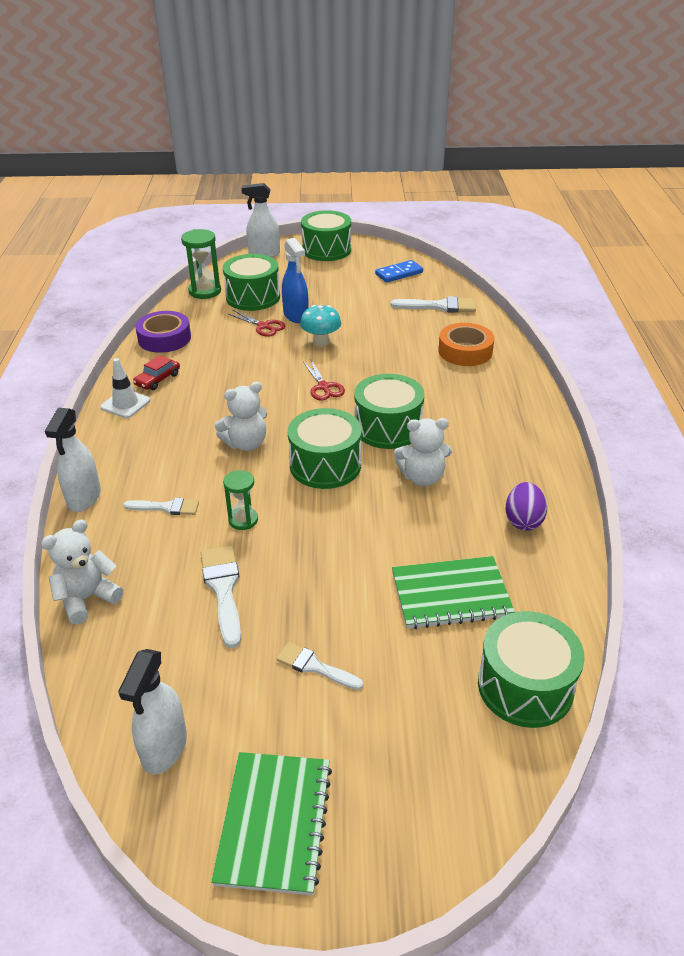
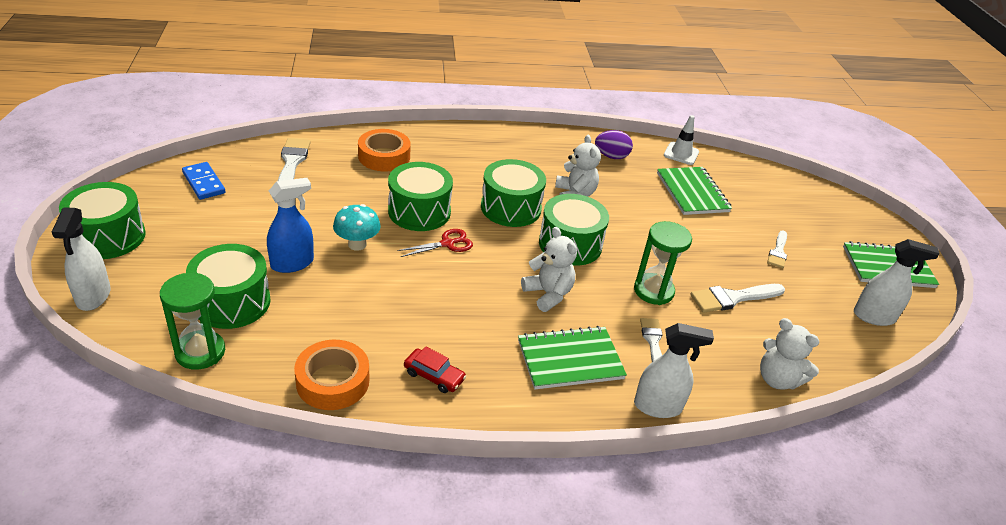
camera: 100 degrees left, 0 degrees up
white traffic cone [101,358,150,418] -> white traffic cone moved to [664,115,699,165]
purple tape [135,311,191,353] -> orange tape [294,340,369,410]
green hourglass [223,470,258,530] -> green hourglass [634,221,692,305], size x1.58
red scissors [228,310,286,337] -> none
green drum [478,611,585,728] -> green drum moved to [388,162,453,231]
none -> green notebook [518,326,627,389]

